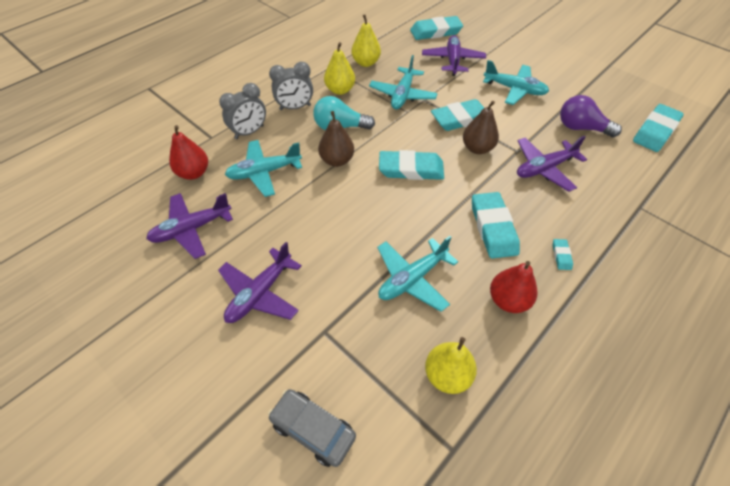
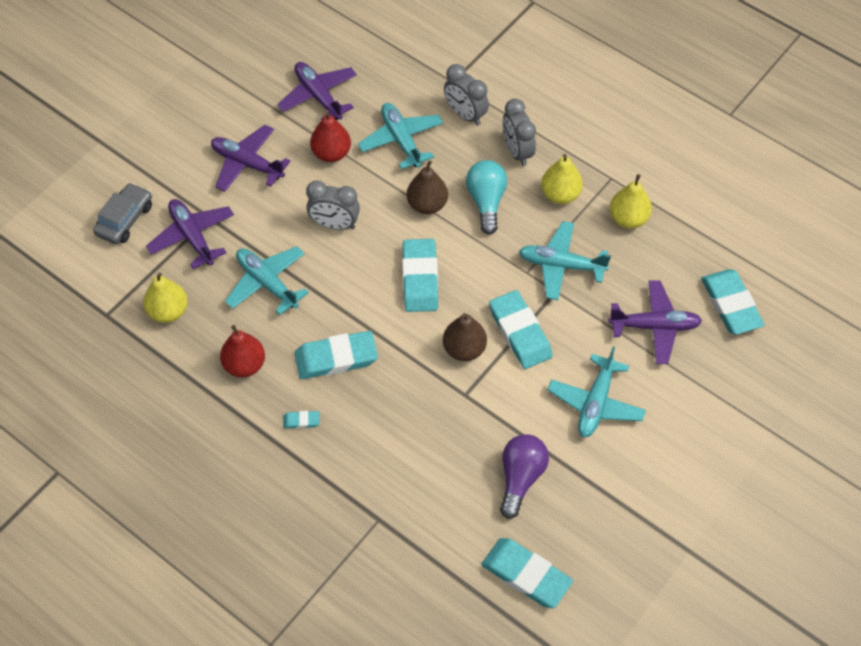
camera: 85 degrees right, 5 degrees up
red pear [169,125,208,180] -> red pear moved to [310,112,351,162]
purple plane [517,136,587,192] -> purple plane moved to [146,199,234,269]
none -> grey clock [306,181,360,230]

